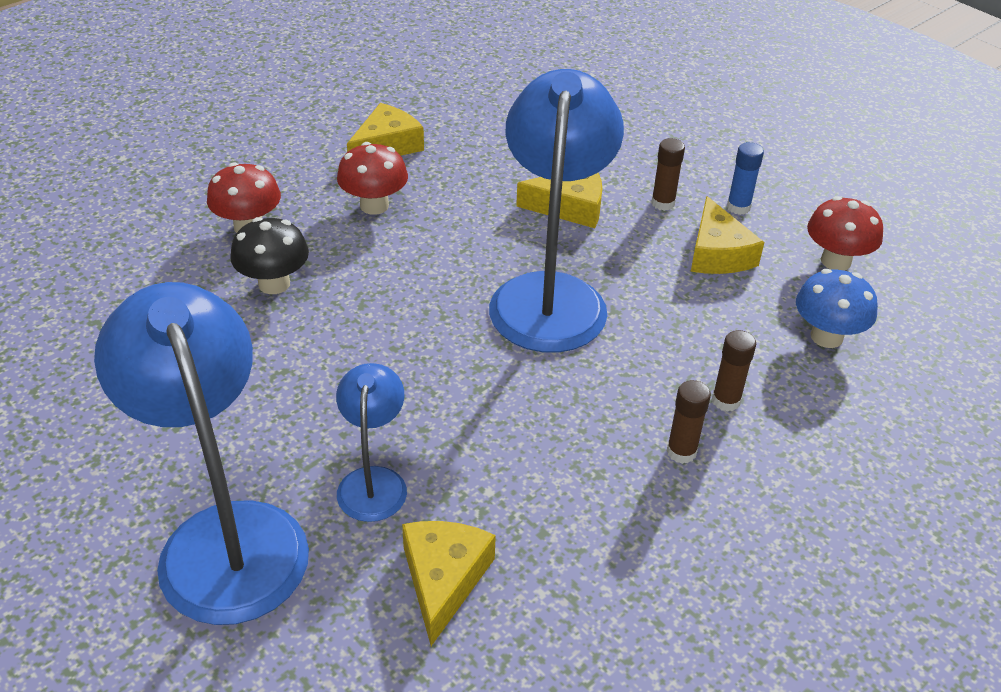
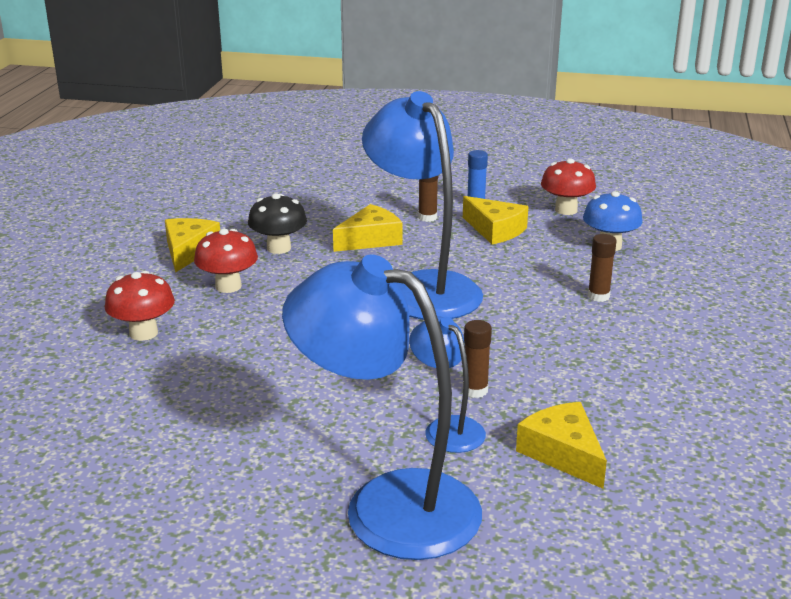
camera: 35 degrees left, 15 degrees down
black mushroom [230,217,309,294] -> black mushroom moved to [248,193,307,254]
brown glue stick [667,380,711,464] -> brown glue stick moved to [464,320,492,398]

